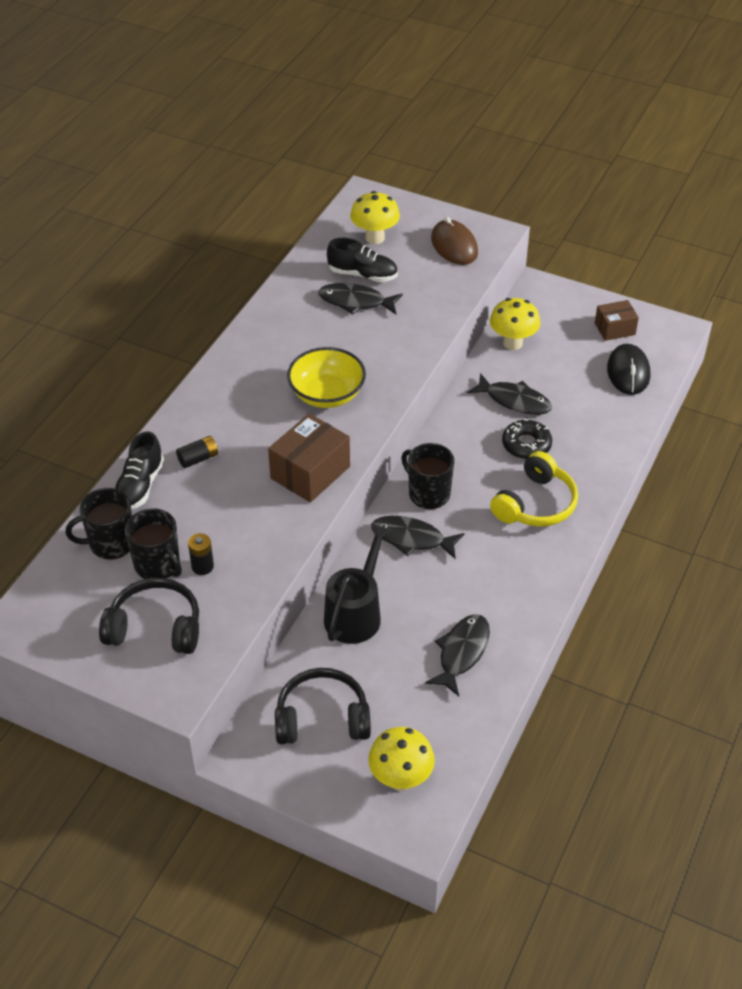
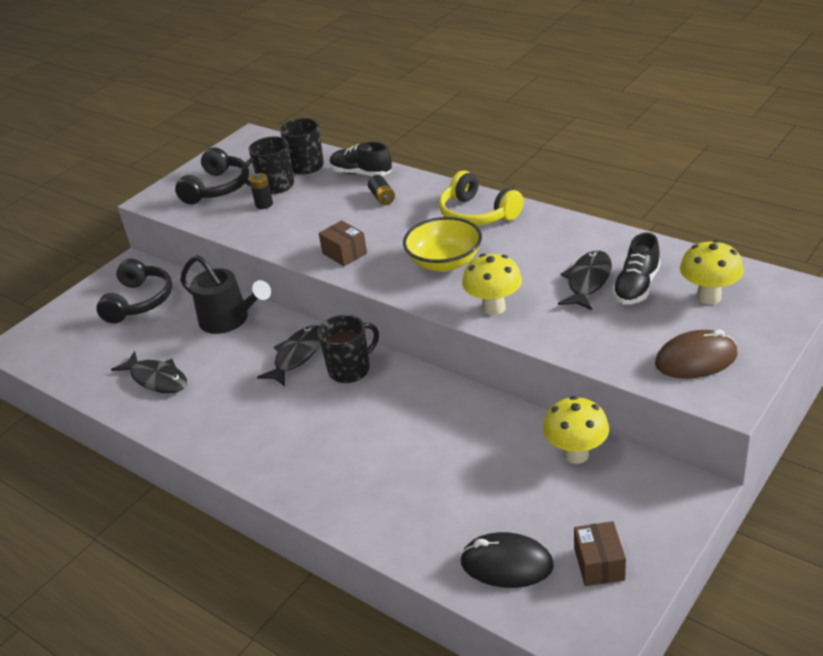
camera: 105 degrees right, 10 degrees down
brown box [268,413,350,502] -> brown box [319,220,367,267], size x0.61
yellow mushroom [368,727,435,791] -> yellow mushroom moved to [462,254,522,315]
black fish [467,373,552,415] -> none
yellow headphones [490,451,578,527] -> yellow headphones moved to [439,171,524,226]
black donut [502,419,552,459] -> none

